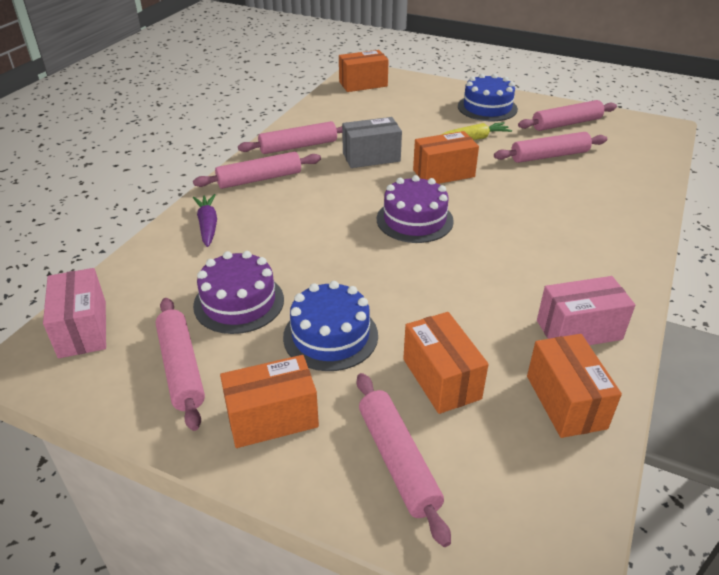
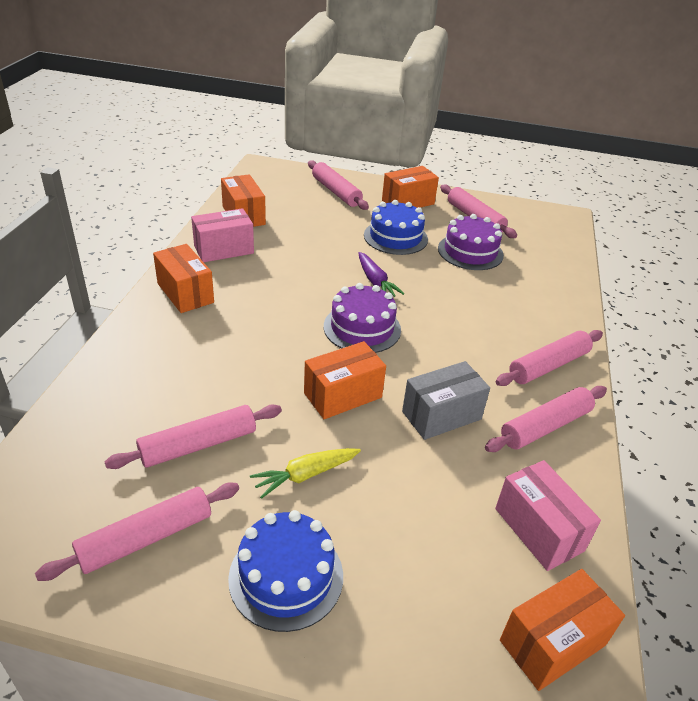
camera: 165 degrees right, 0 degrees up
pink box [43,268,106,358] -> pink box moved to [495,460,601,571]
purple carrot [193,194,217,247] -> purple carrot moved to [359,252,404,297]
orange box [403,312,489,414] -> orange box moved to [153,244,214,313]

